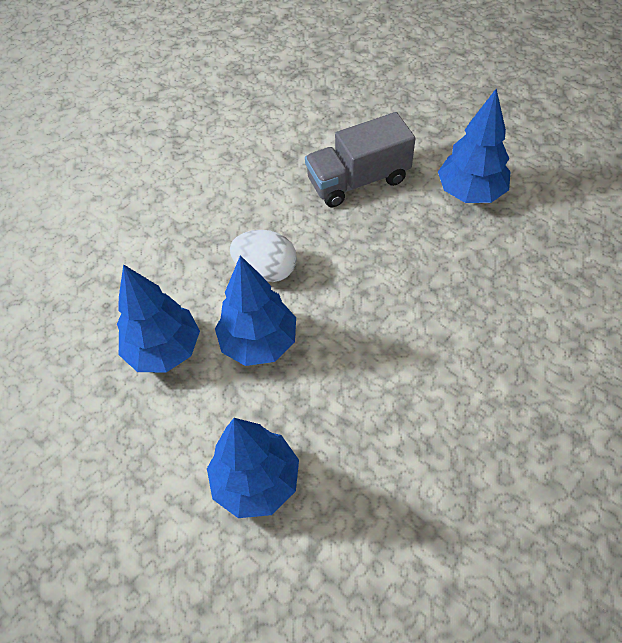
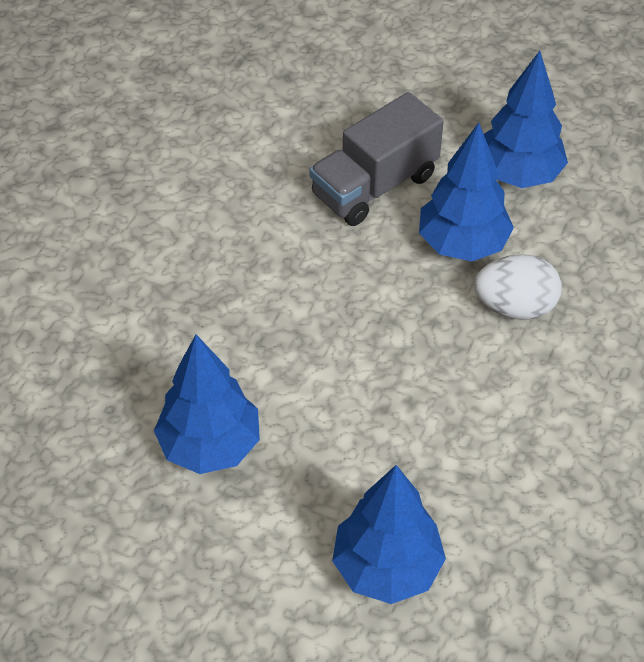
camera: 20 degrees left, 5 degrees down
blue tree [215,255,296,366] -> blue tree moved to [419,123,514,261]
white egg [230,230,297,282] -> white egg moved to [474,254,562,320]

